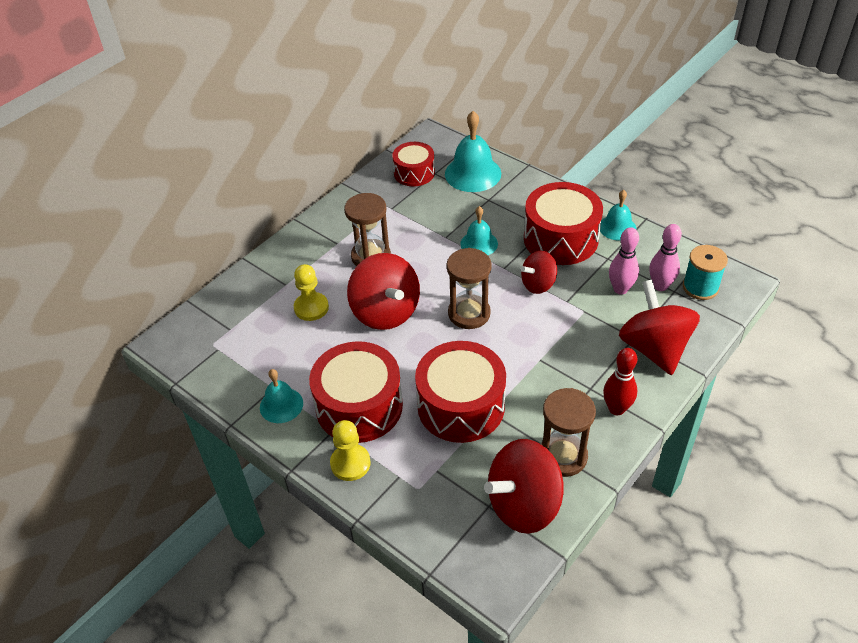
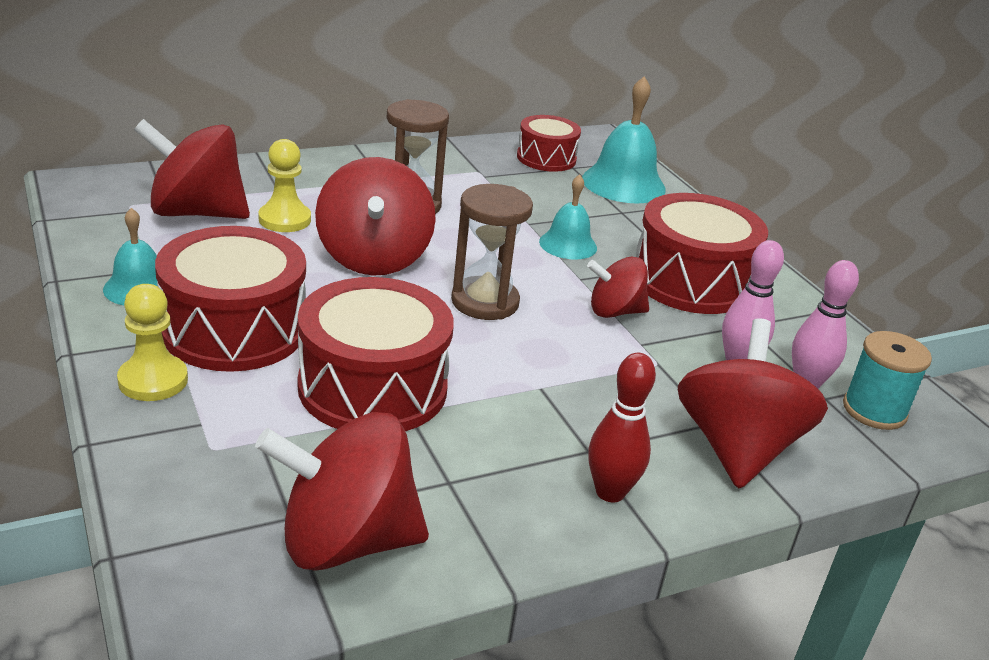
camera: 20 degrees right, 15 degrees down
brown hourglass [541,388,596,477] -> none
turquoise bell [600,190,636,241] -> none
none -> red spinning top [134,119,250,219]

